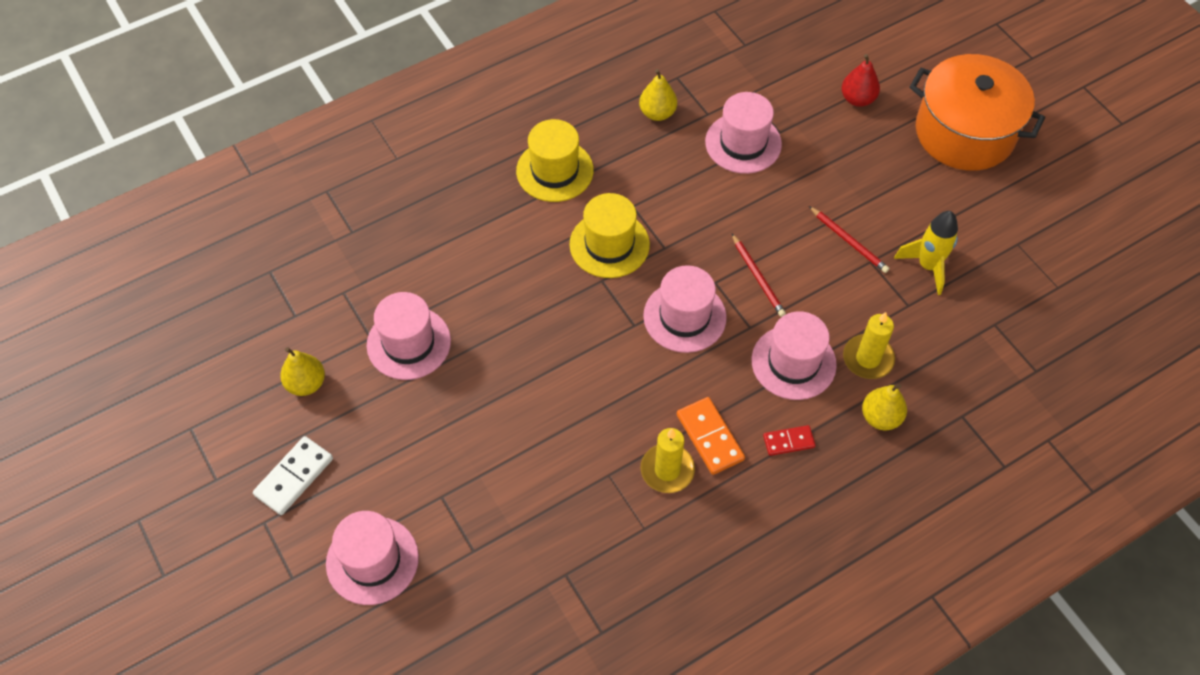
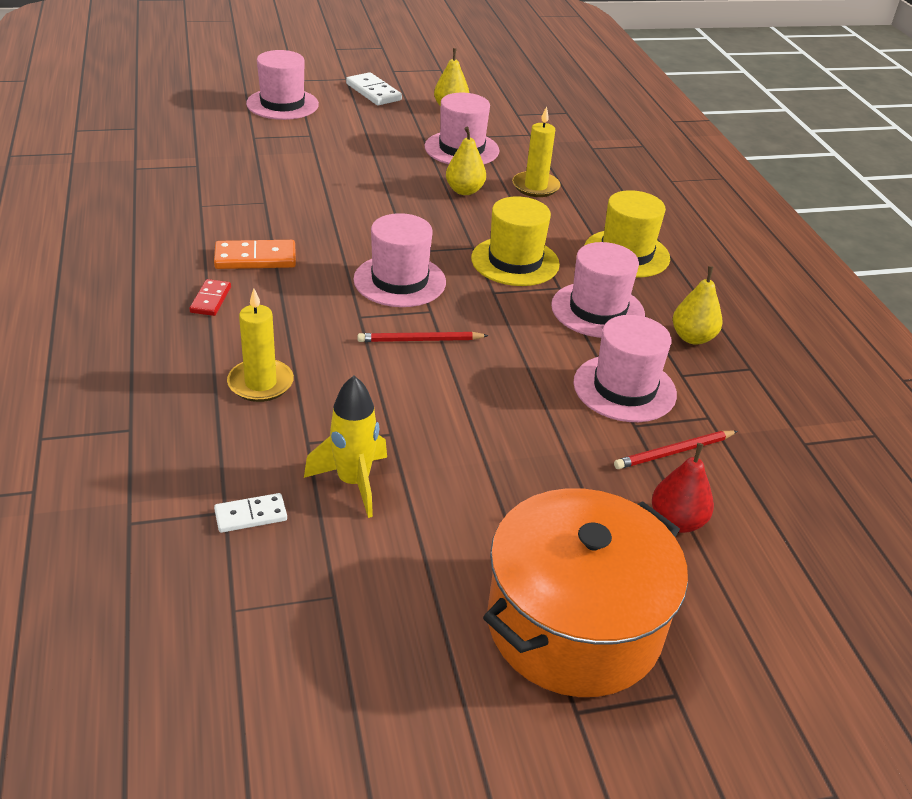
camera: 105 degrees right, 20 degrees down
yellow candle [640,428,695,493] -> yellow candle moved to [512,106,561,197]
pink hat [752,311,837,400] -> pink hat moved to [551,242,645,338]
red pencil [809,206,889,273] -> red pencil moved to [614,431,738,469]
yellow pear [862,384,907,430] -> yellow pear moved to [446,127,486,195]
none -> white domino [214,493,287,533]

